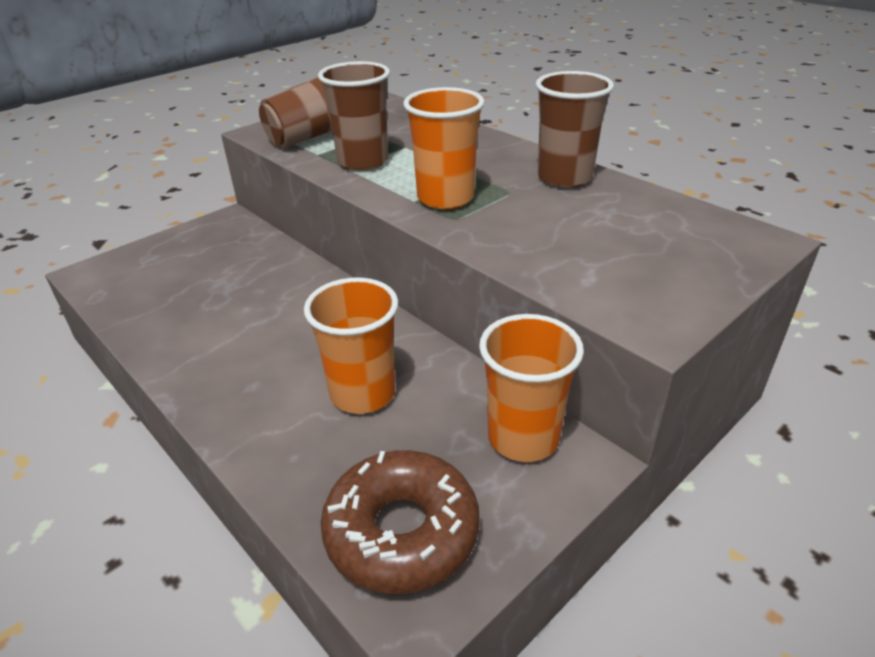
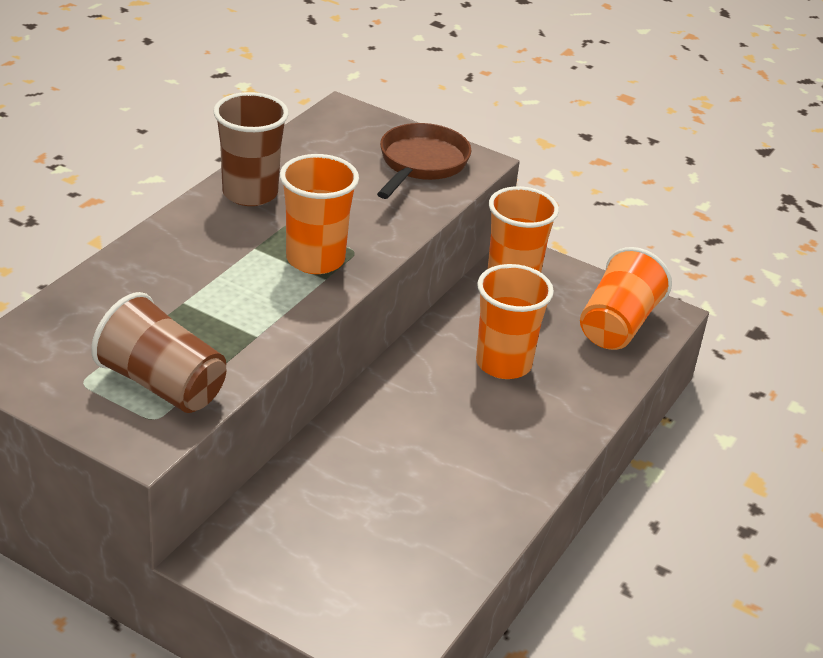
camera: 110 degrees left, 0 degrees up
brown cup [318,61,390,171] -> none
brown donut [321,450,480,594] -> orange cup [580,247,672,350]
none -> brown pan [377,123,471,199]

